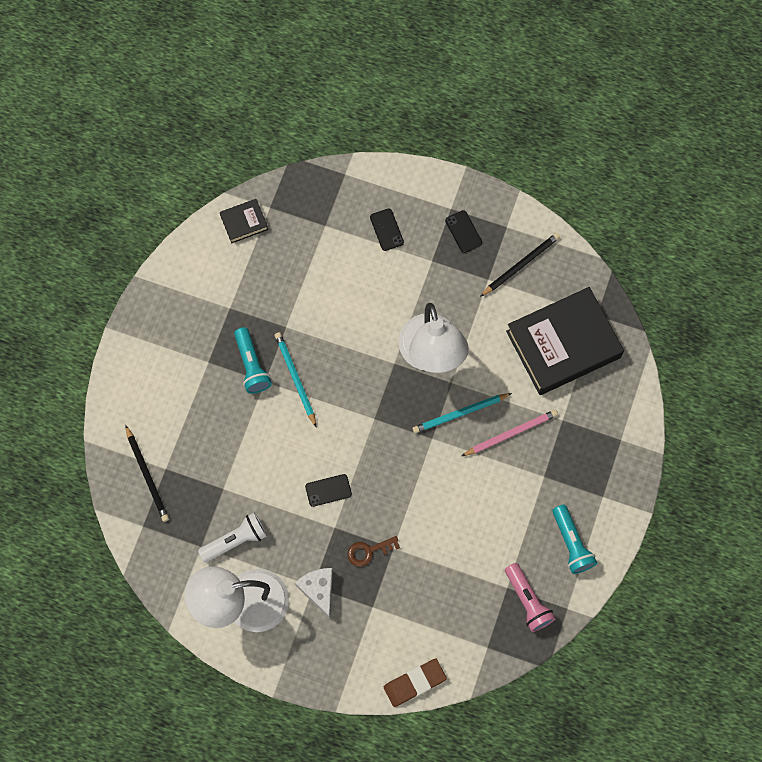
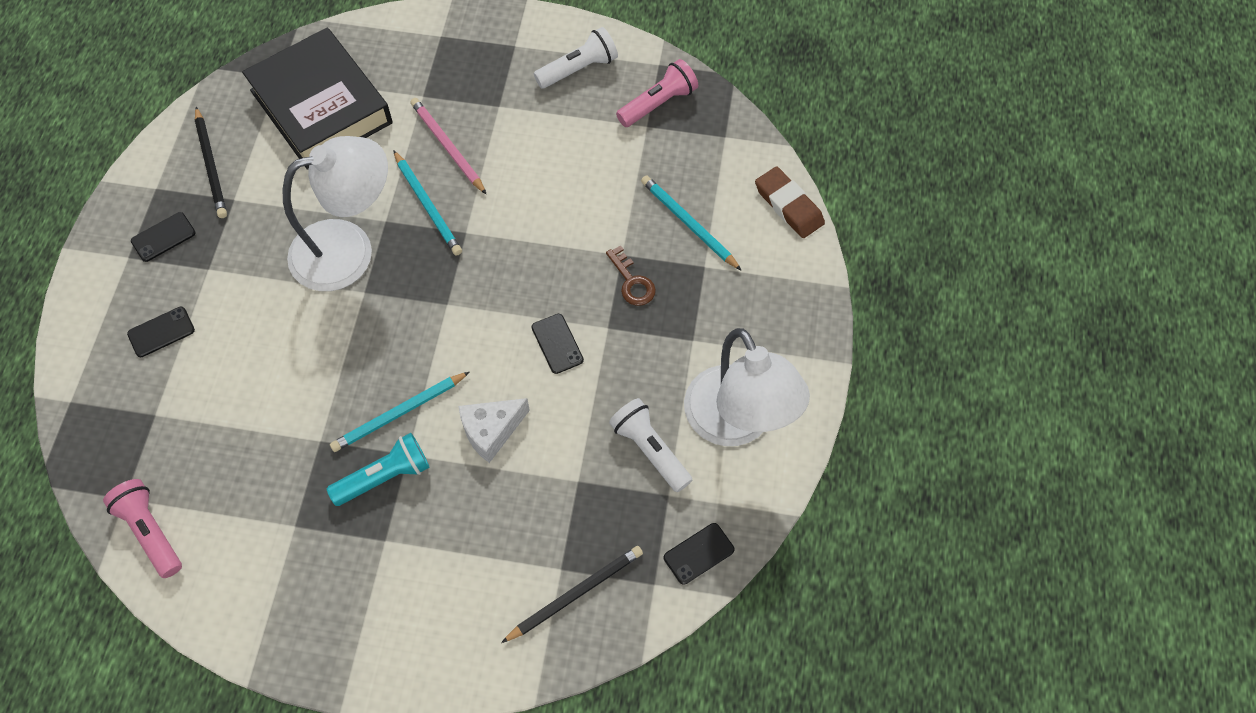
camera: 100 degrees left, 10 degrees down
black book [220,199,268,243] -> pink flashlight [103,479,182,578]
white cheese [295,568,333,619] -> white cheese moved to [458,398,530,463]
black pencil [480,233,560,297] -> black pencil turned 150 degrees counterclockwise [195,107,227,218]
turquoise flashlight [552,505,597,574] -> white flashlight [534,27,618,89]
none -> turquoise pencil [641,175,742,271]
none -> black phone [664,523,735,585]

